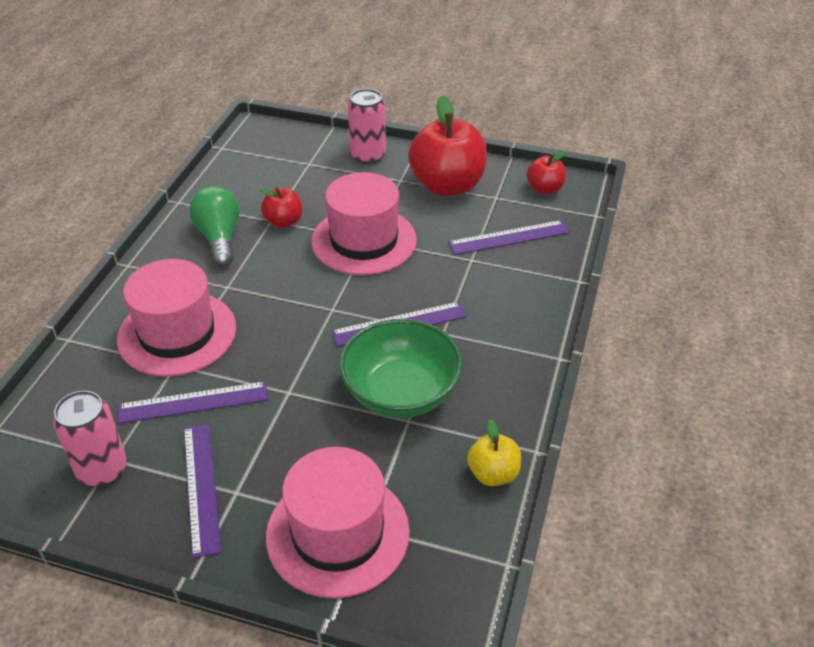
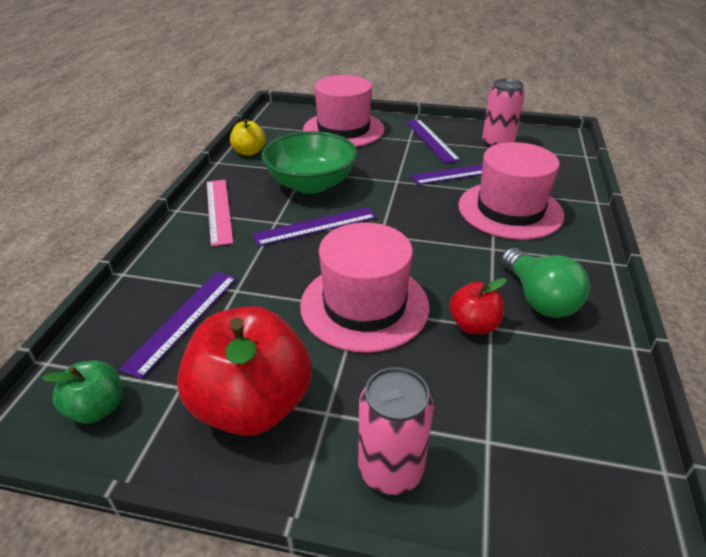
camera: 175 degrees right, 5 degrees down
purple ruler [448,220,570,255] -> purple ruler turned 45 degrees counterclockwise [119,272,237,379]
red apple [527,151,566,194] -> green apple [42,361,122,424]
none -> pink ruler [207,180,233,246]

